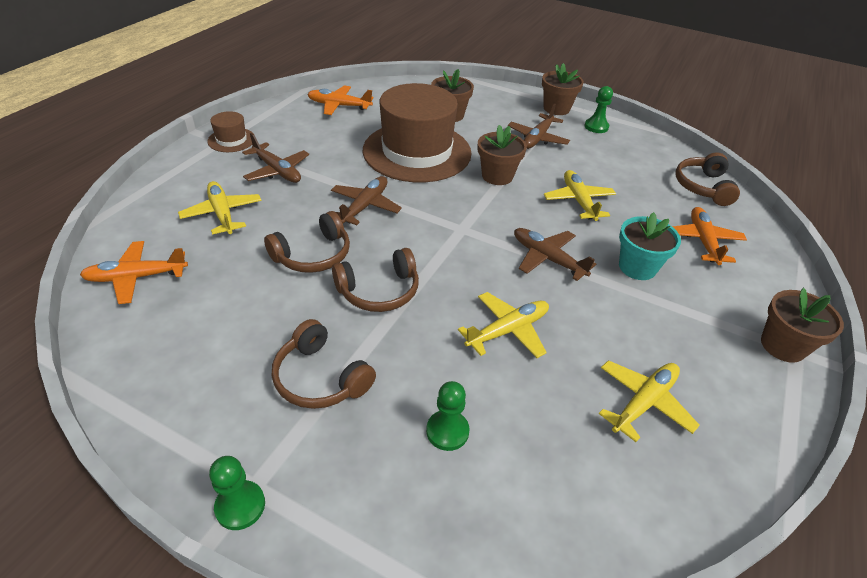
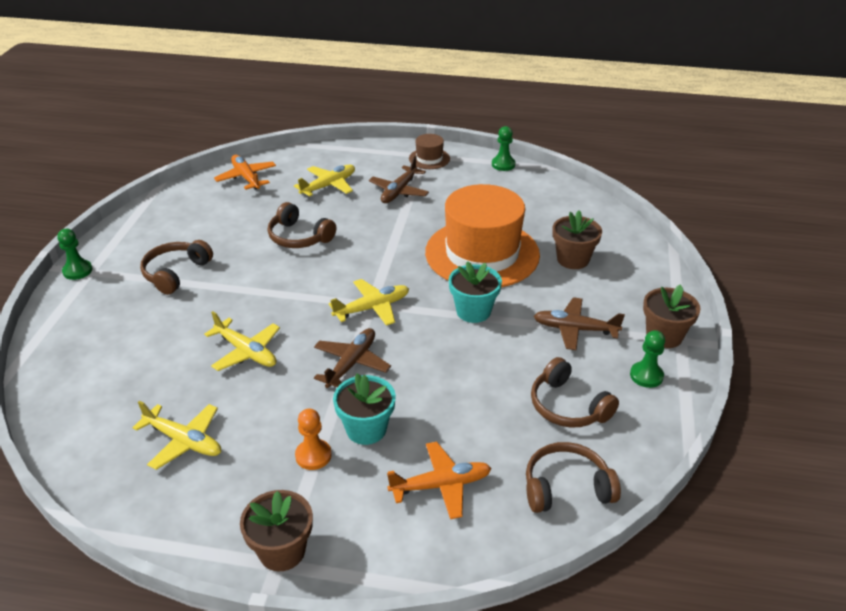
camera: 75 degrees right, 5 degrees down
orange plane [307,86,373,115] -> none
brown plane [331,176,402,225] -> none
brown headphones [332,248,419,312] -> brown headphones moved to [531,357,619,428]
brown hat [363,83,472,182] -> orange hat [425,184,540,287]
green pawn [426,381,470,451] -> green pawn moved to [492,126,515,171]
brown flower pot [478,125,527,185] -> turquoise flower pot [449,261,502,323]
yellow plane [544,170,616,221] -> yellow plane moved to [329,279,409,326]
none -> orange pawn [295,408,332,470]

